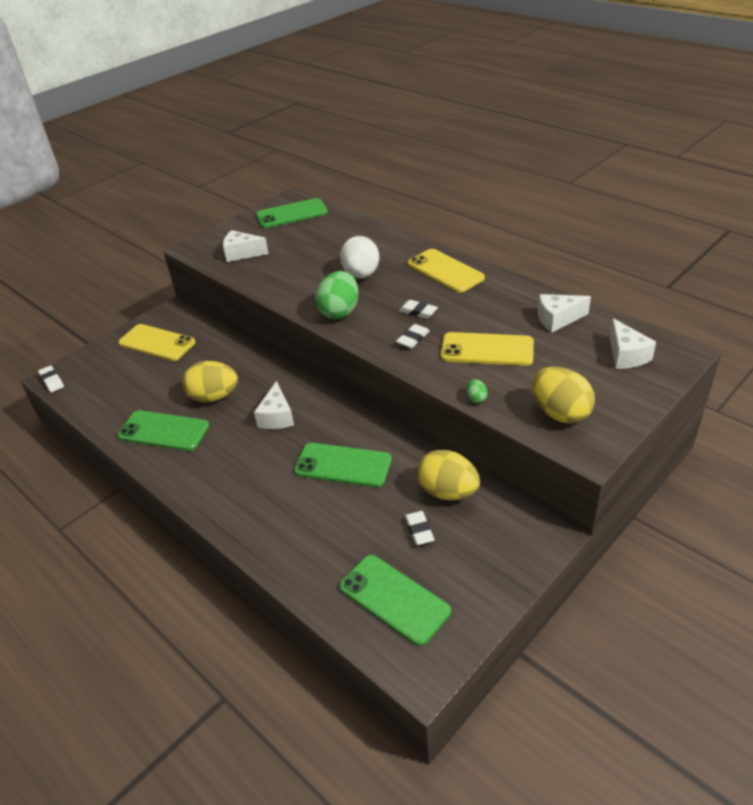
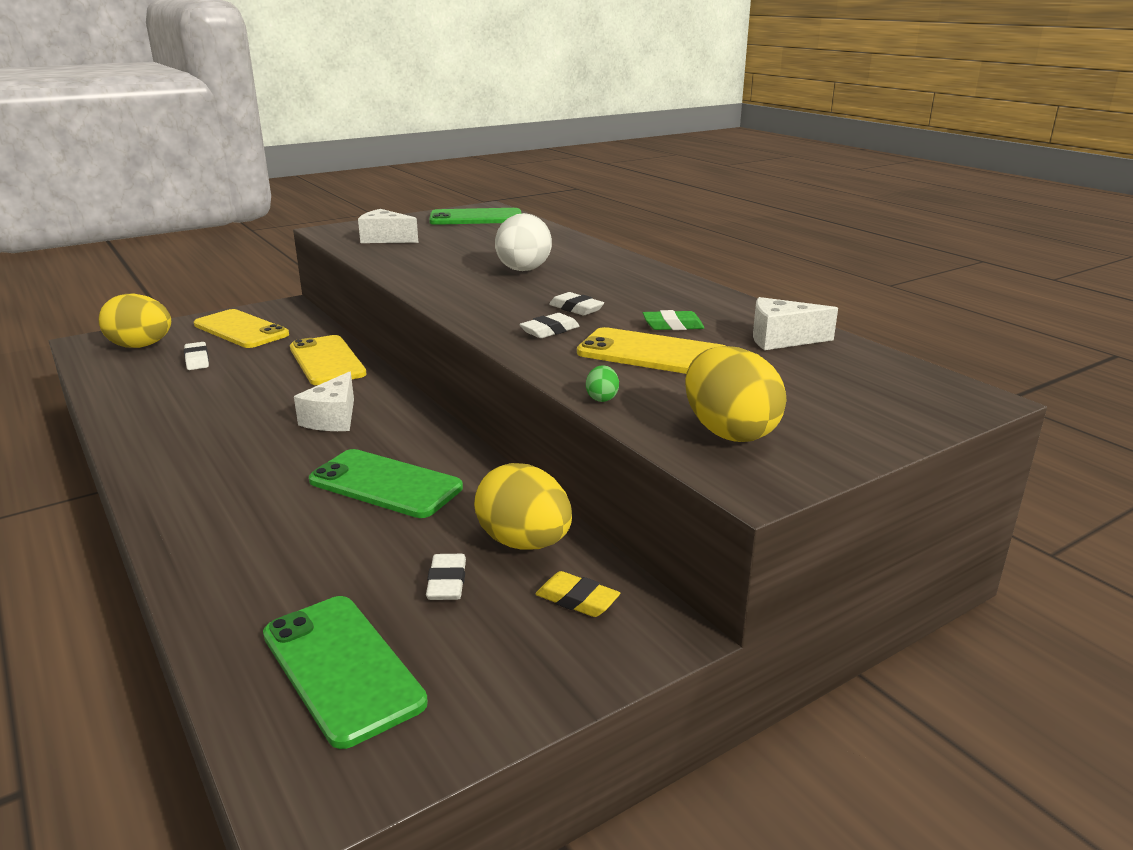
camera: 10 degrees right, 15 degrees down
white eraser [38,365,64,392] -> white eraser moved to [184,342,209,370]
green phone [118,410,209,451] -> none
yellow egg [182,361,238,403] -> yellow egg moved to [98,294,171,348]
green egg [315,271,359,319] -> none
yellow phone [408,249,485,293] -> yellow phone moved to [290,335,367,385]
white cheese [609,318,656,369] -> none
none -> yellow eraser [536,571,620,617]
none -> green eraser [643,310,704,330]

